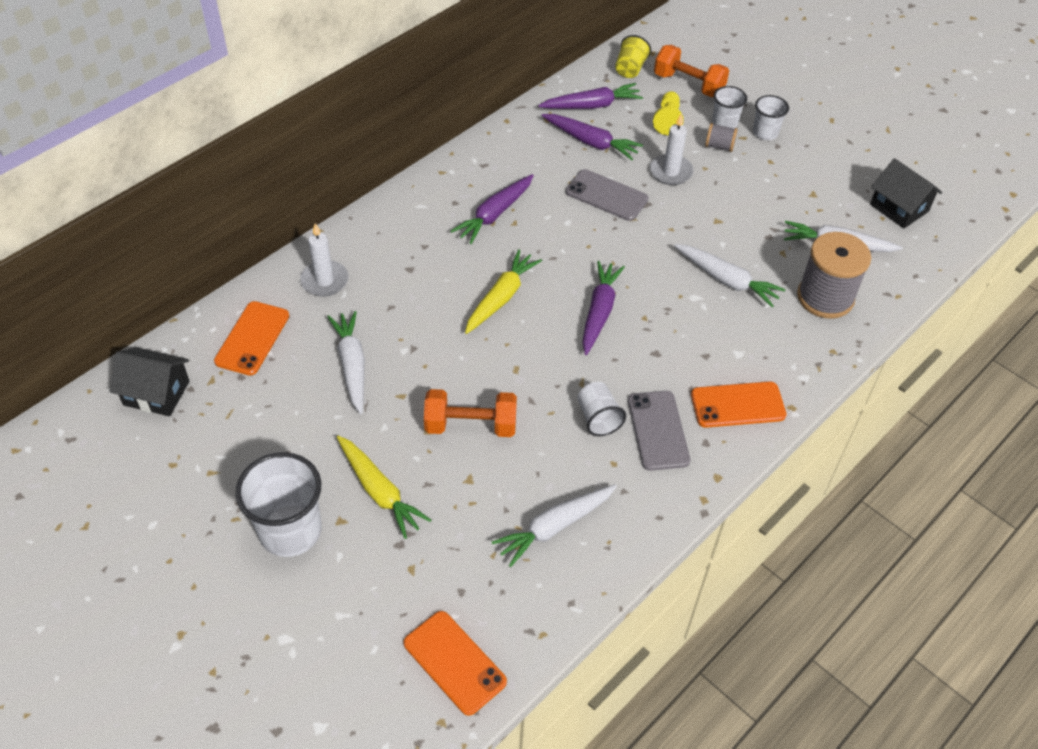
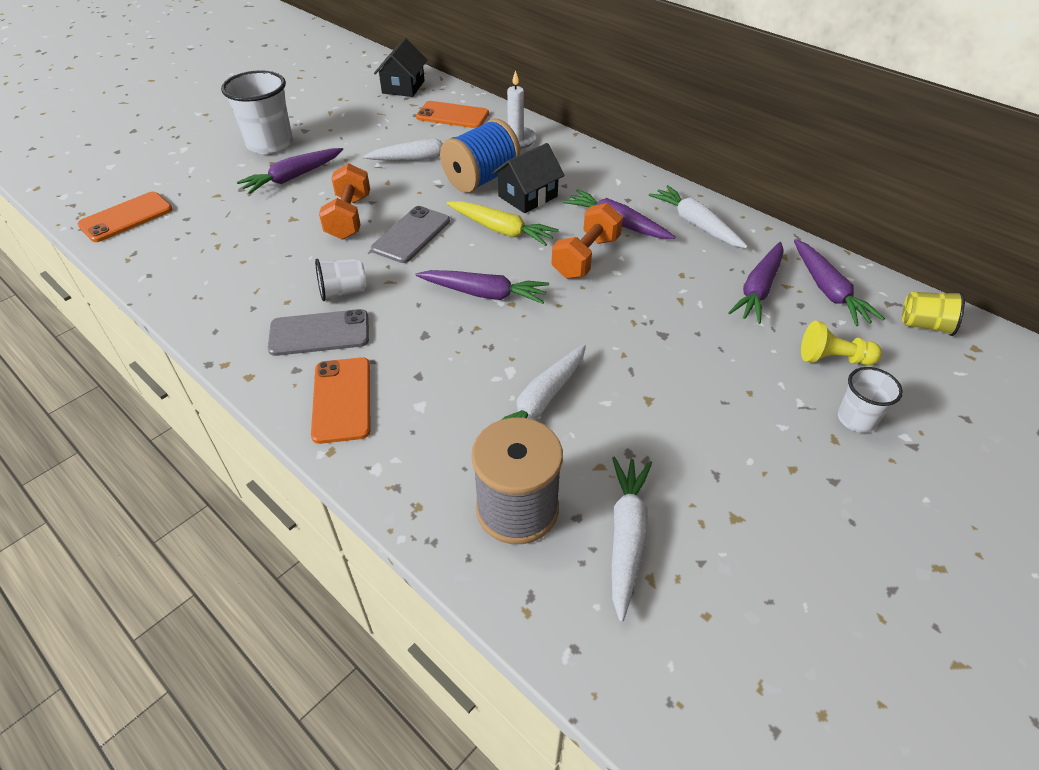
camera: 90 degrees right, 5 degrees down
yellow carrot [337,436,431,539] -> purple carrot [237,148,343,194]
white carrot [492,484,617,567] -> white carrot moved to [649,185,748,249]
grey phone [566,169,648,221] -> grey phone moved to [371,206,450,263]
white candle [650,114,694,185] -> none
orange dumbbell [654,45,729,97] -> orange dumbbell moved to [552,203,623,279]
grey spool [705,123,738,152] -> none
white cup [753,95,789,140] -> none
black house [870,158,942,229] -> black house moved to [492,143,565,213]
none -> blue spool [440,118,521,193]

